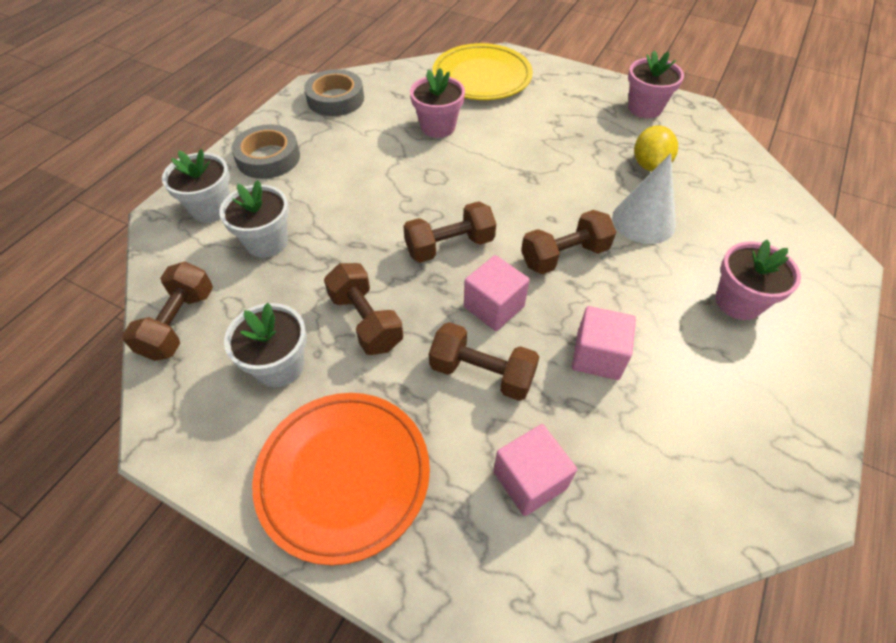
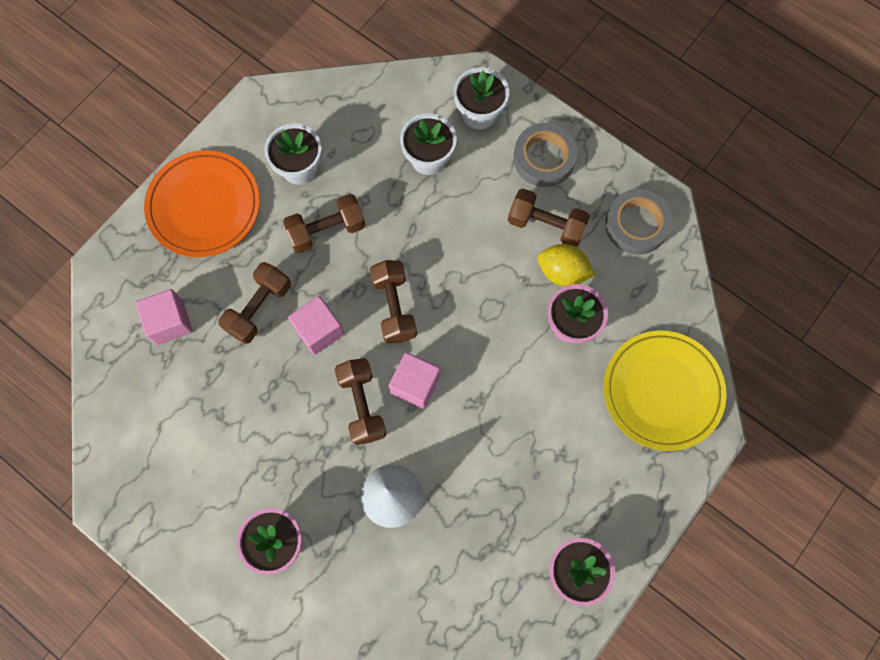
camera: 100 degrees right, 20 degrees up
brown dumbbell [122,261,213,361] -> brown dumbbell moved to [508,188,590,247]
pink cube [572,306,636,380] -> pink cube moved to [389,352,440,409]
yellow lemon [634,126,678,171] -> yellow lemon moved to [537,244,595,286]

